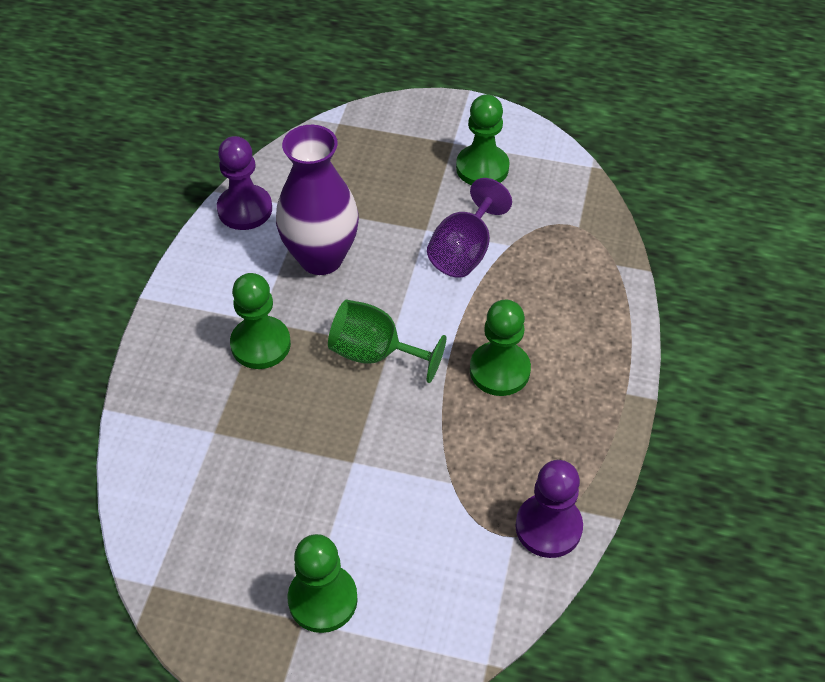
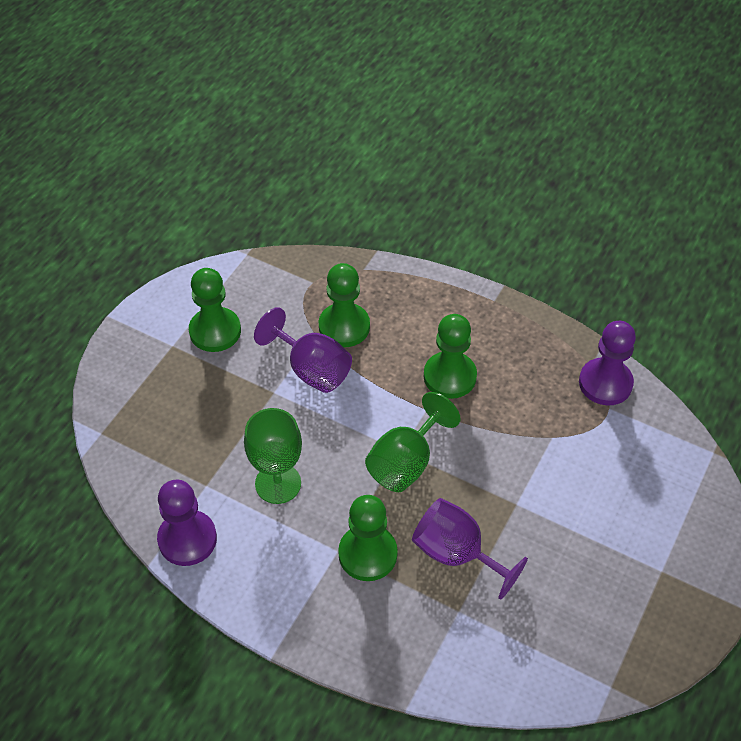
camera: 75 degrees left, 0 degrees up
purple vase [276,125,359,275] -> green goblet [244,408,302,504]
green pawn [287,534,358,633] -> green pawn moved to [319,263,370,347]
none -> purple goblet [412,498,528,600]

